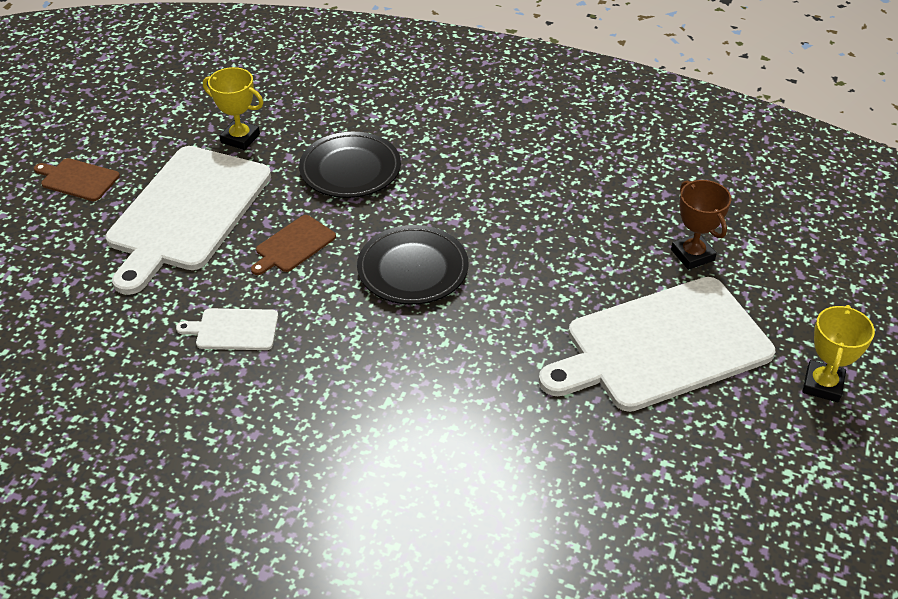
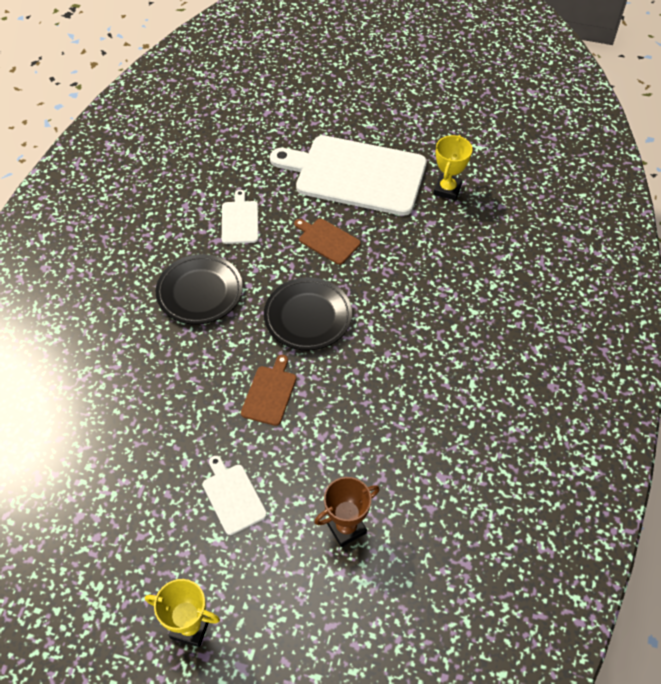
camera: 85 degrees right, 10 degrees up
brown cutting board [34,158,120,201] -> brown cutting board moved to [241,355,296,426]
black plate [299,132,401,198] -> black plate moved to [156,254,243,325]
white cutting board [539,277,775,412] -> white cutting board [203,456,267,535], size x0.43

